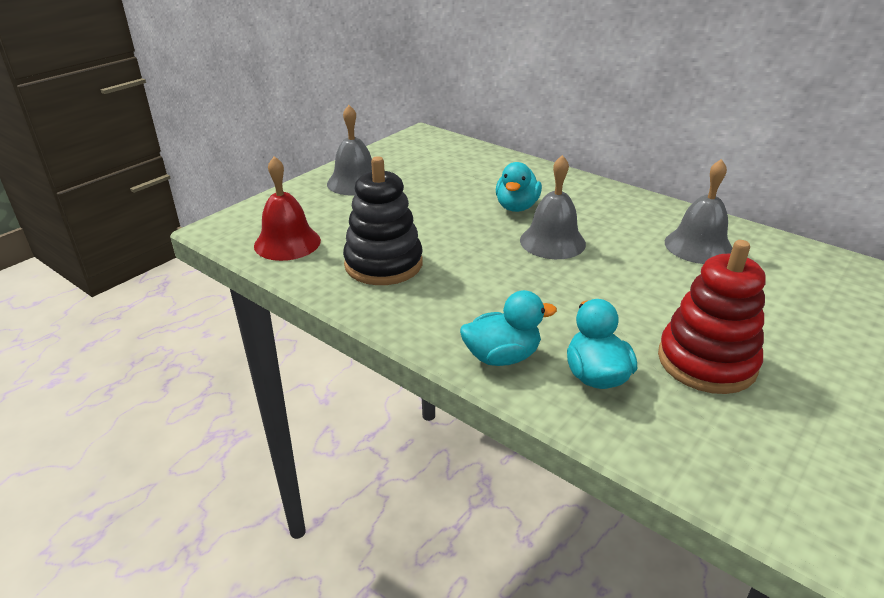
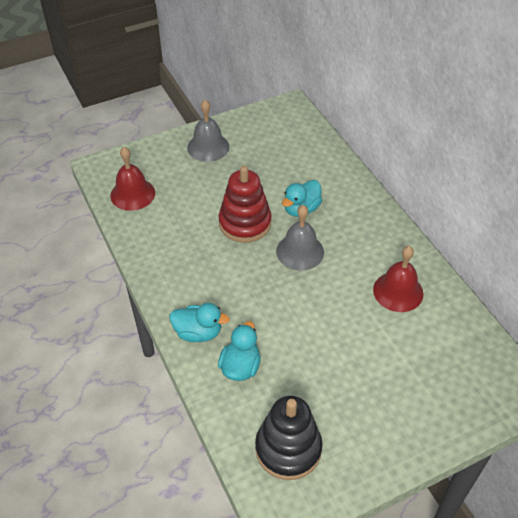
camera: 25 degrees right, 15 degrees up
black stacking toy [343,156,423,285] -> black stacking toy moved to [255,396,323,480]
red stacking toy [658,240,766,394] -> red stacking toy moved to [219,166,272,243]
grey bell [665,159,732,264] -> red bell [373,246,424,312]

